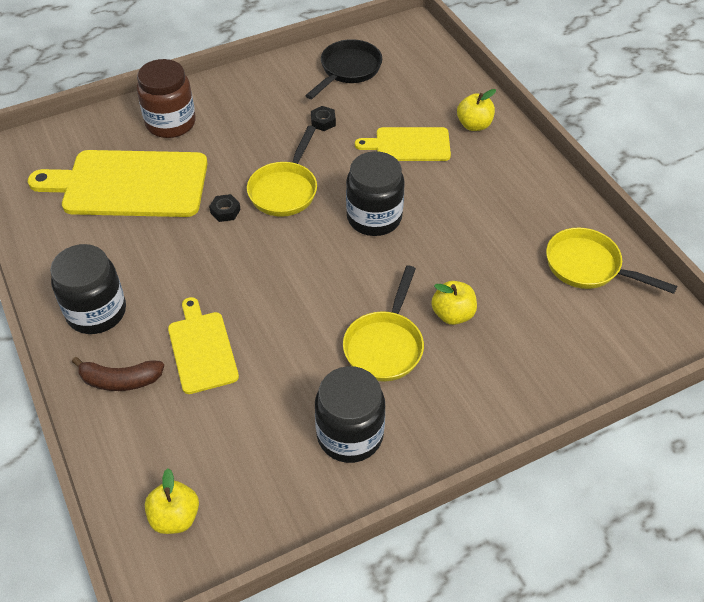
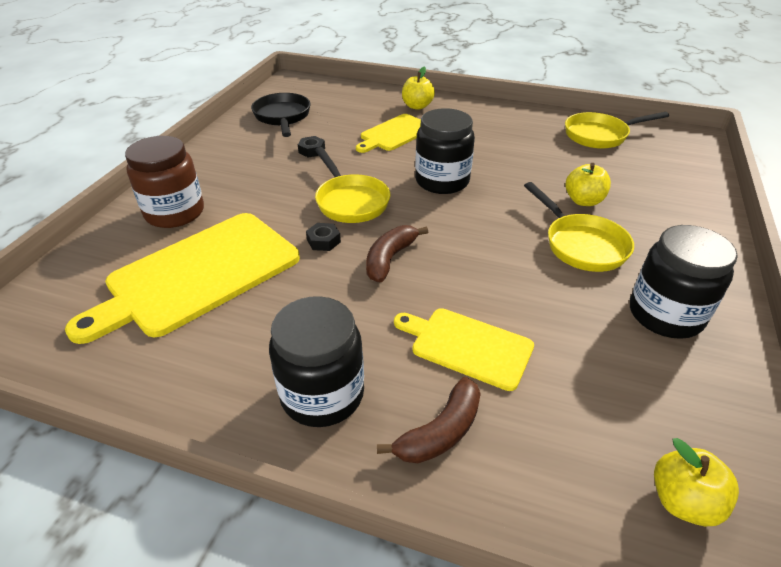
camera: 45 degrees left, 10 degrees down
none -> brown banana [366,225,428,282]

